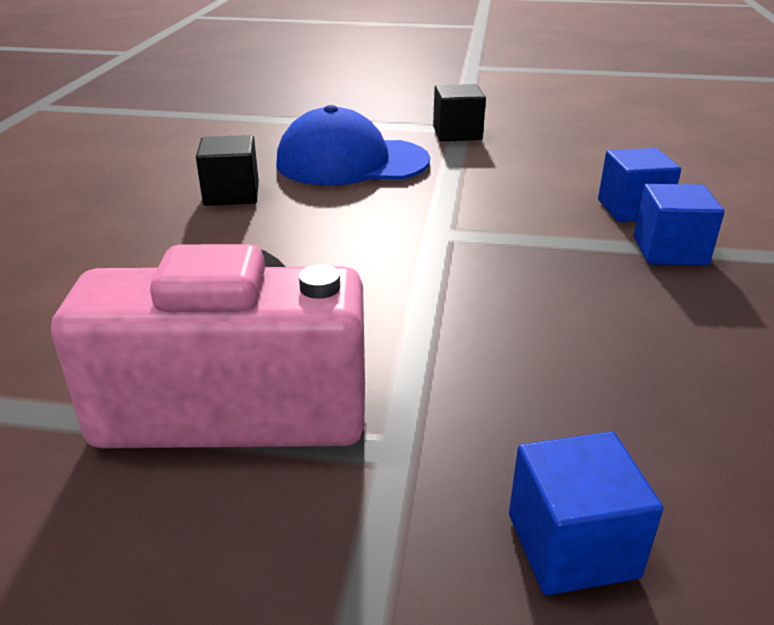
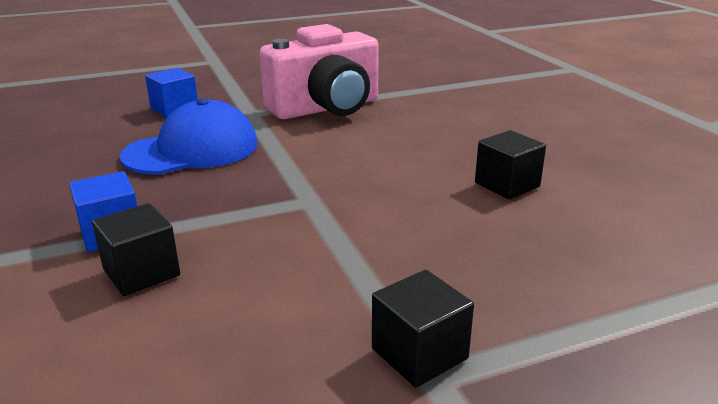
camera: 150 degrees right, 5 degrees down
blue cap [277,105,430,186] -> blue cap moved to [120,98,258,174]
blue cube [598,148,681,222] -> black cube [92,203,180,296]

